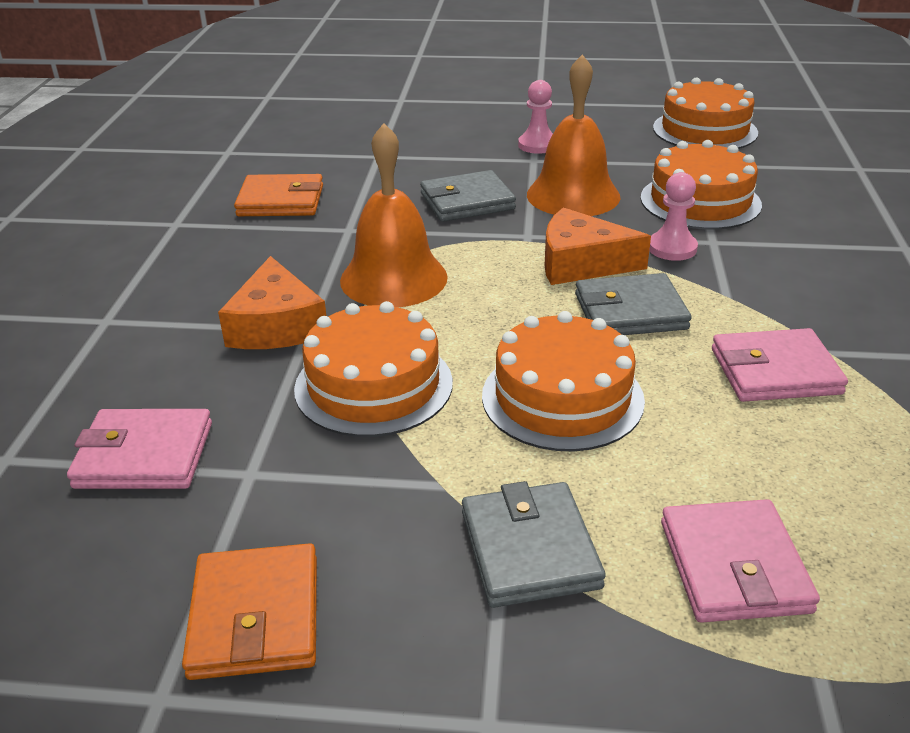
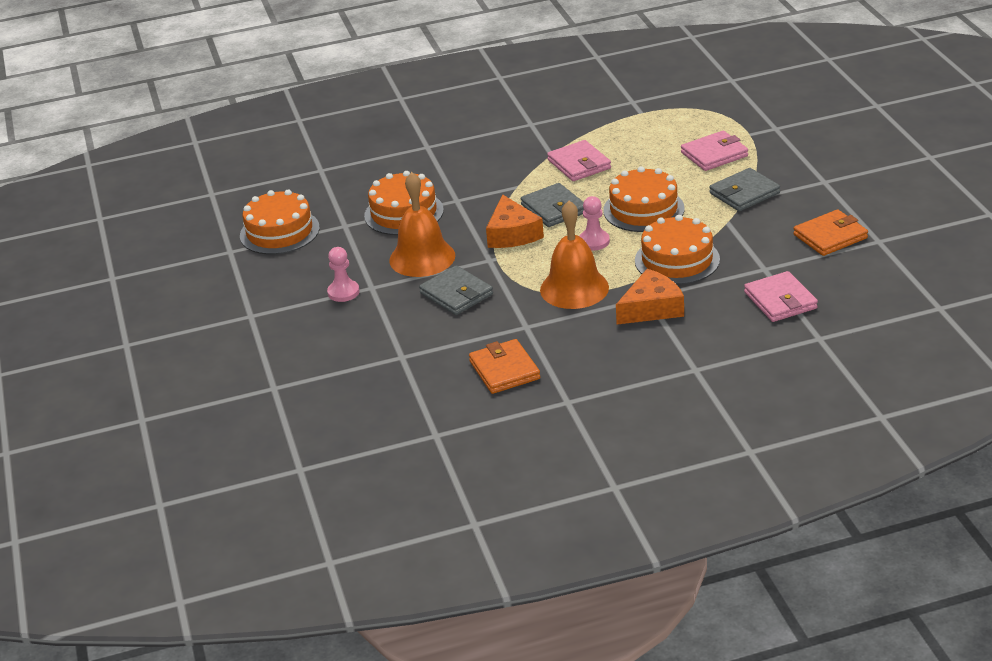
camera: 110 degrees left, 0 degrees up
pink pawn [649,172,698,261] -> pink pawn moved to [579,196,610,251]

